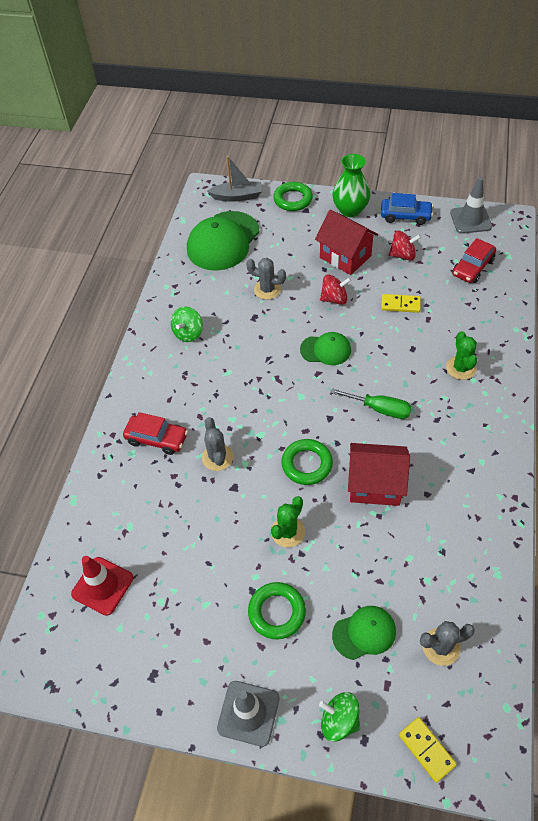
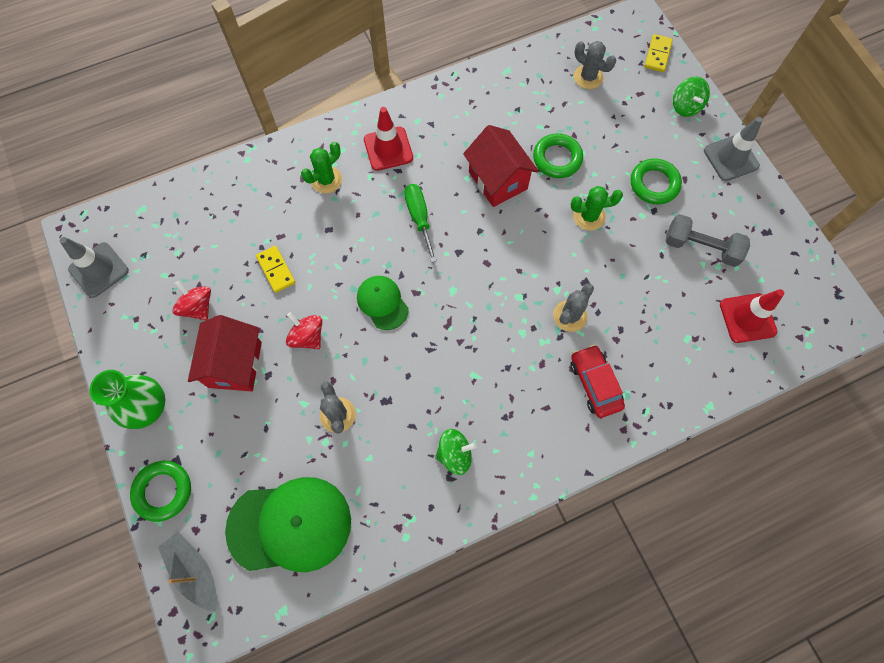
camera: 130 degrees left, 15 degrees up
green ring [281,439,333,485] -> green ring moved to [533,133,583,178]
green cap [332,606,396,660] -> none
blue car [381,193,433,225] -> none
red car [453,238,496,283] -> none
none -> red traffic cone [364,107,413,171]
none -> grey dumbbell [666,214,750,267]

